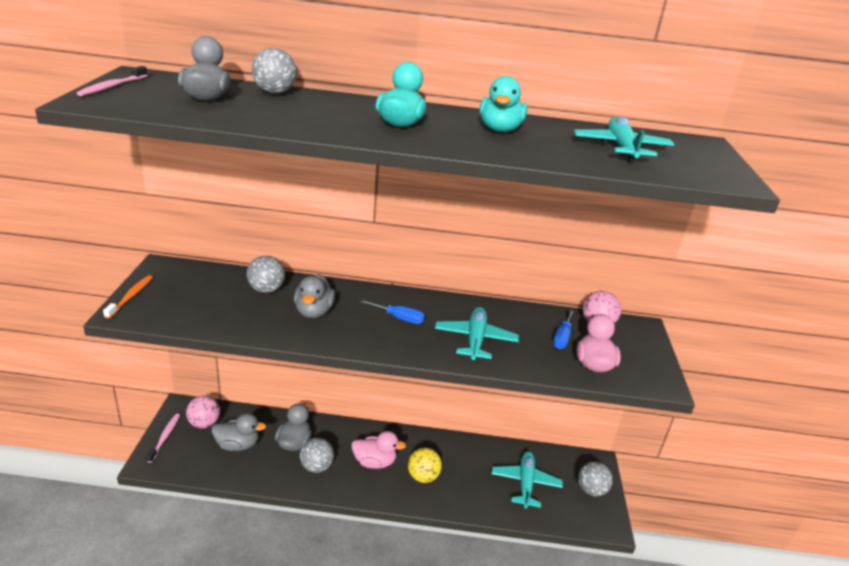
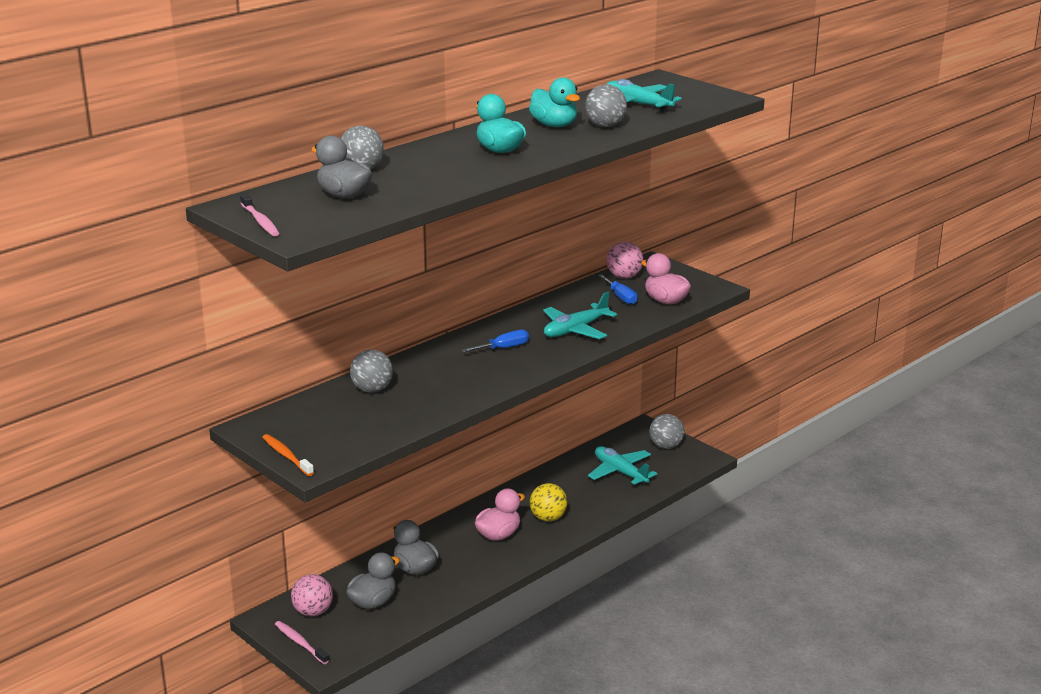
camera: 45 degrees left, 5 degrees down
grey duck [294,274,335,318] -> none
grey ball [300,438,334,473] -> grey ball moved to [585,84,627,127]
turquoise plane [435,307,519,361] -> turquoise plane turned 90 degrees counterclockwise [543,292,617,339]

